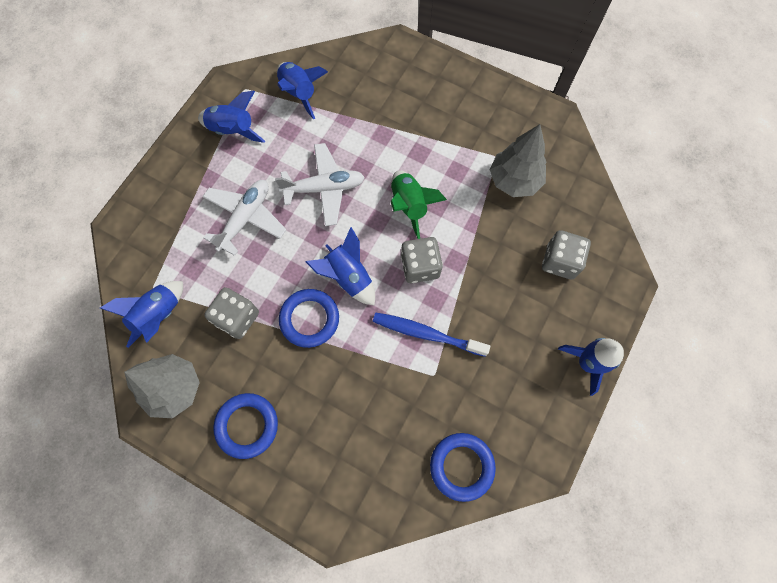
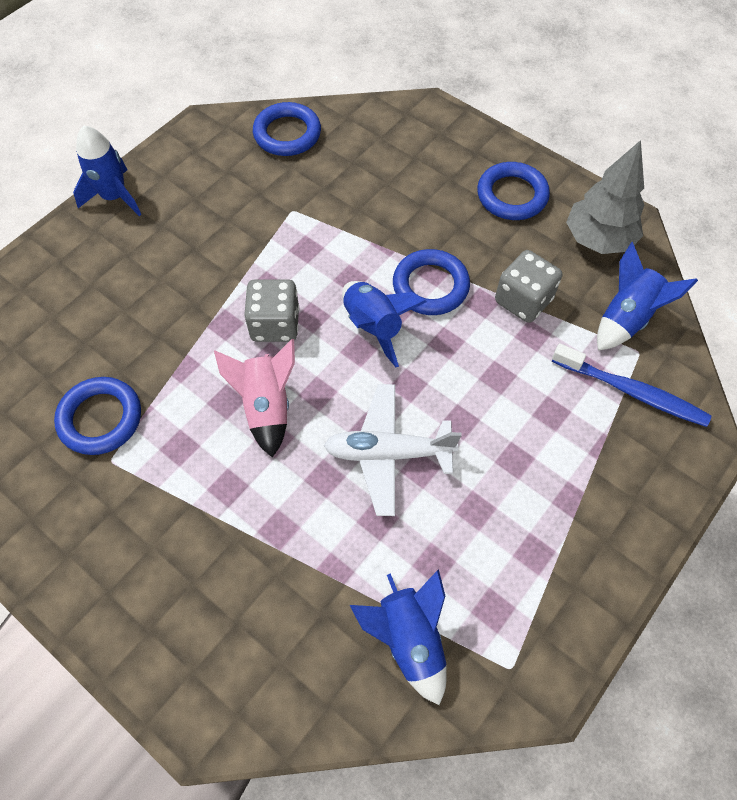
camera: 170 degrees left, 10 degrees down
blue rocket [198,91,265,143] -> none
white plane [202,180,286,256] -> none
blue toothbrush [373,313,490,357] -> blue toothbrush moved to [552,343,712,427]
green rocket [391,170,447,239] -> pink rocket [214,339,295,457]
grey tree [490,124,547,197] -> blue ring [54,377,141,455]
grey dice [542,230,591,279] -> none

